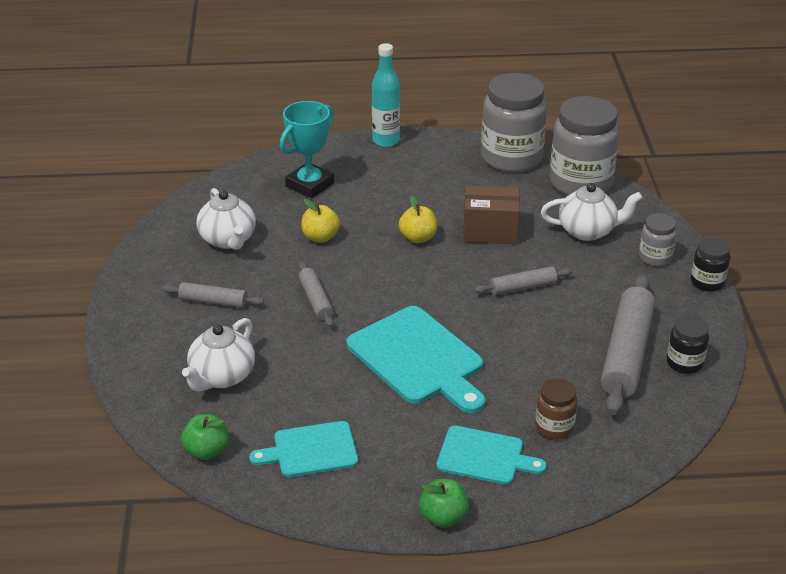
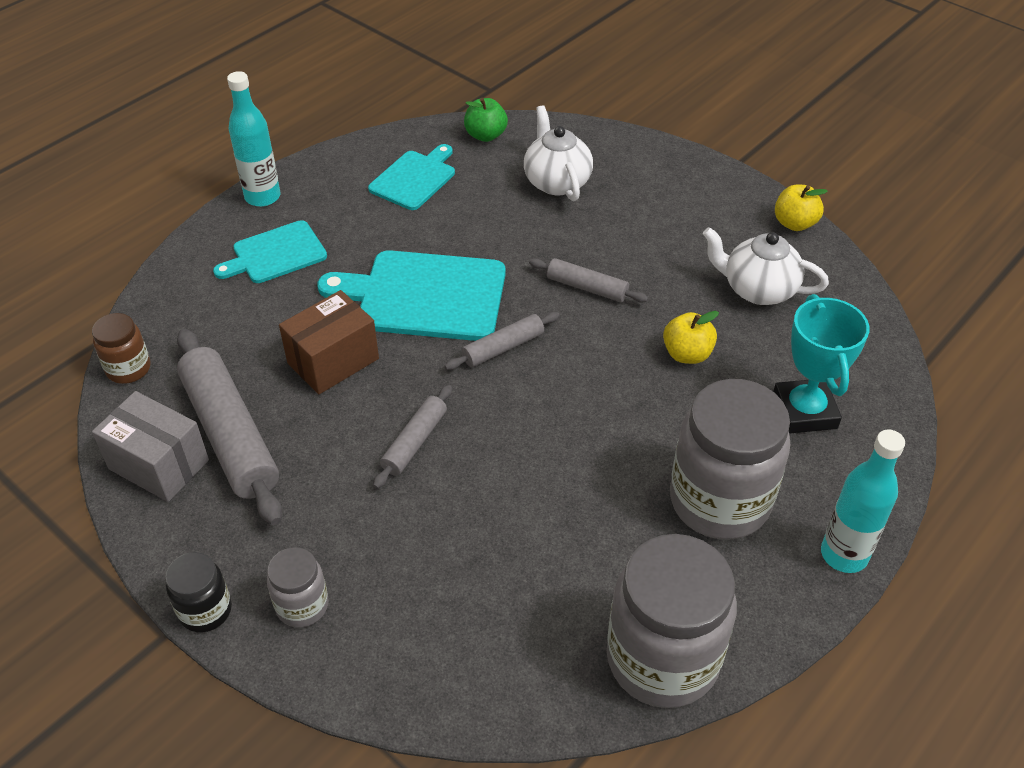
camera: 135 degrees right, 10 degrees up
grey rolling pin [162,282,264,308] -> grey rolling pin moved to [444,312,560,370]
yellow apple [399,195,437,243] -> yellow apple moved to [775,184,828,231]
green apple [419,479,469,528] -> turquoise bottle [227,71,280,207]
brown box [463,185,520,244] -> brown box moved to [279,290,379,394]
brown jar [535,378,577,439] -> brown jar moved to [92,313,151,384]
white teapot [541,183,642,241] -> none
grey jar [550,96,619,195] -> grey jar moved to [670,379,790,540]
black jar [667,316,709,374] -> grey box [92,391,209,502]

